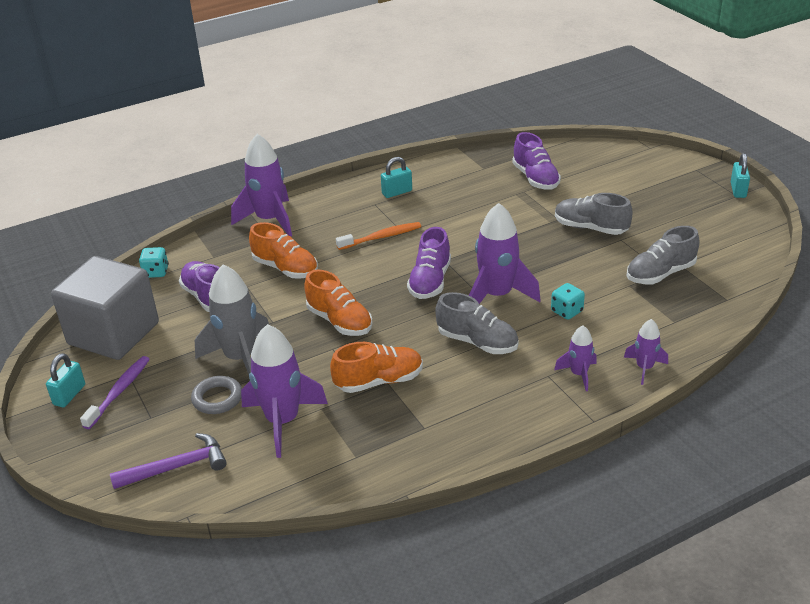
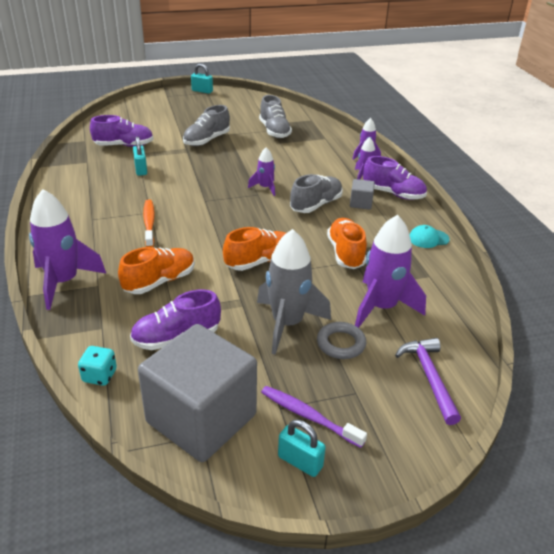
camera: 80 degrees left, 0 degrees up
turquoise padlock [381,157,412,198] -> turquoise padlock moved to [133,137,147,176]
purple shoe [407,227,451,299] -> purple shoe moved to [363,156,427,200]
purple rocket [469,203,541,304] -> purple rocket [248,147,275,196], size x0.53
turquoise dice [551,283,585,319] -> none
none -> grey cube [350,179,375,210]
none -> turquoise cap [410,225,450,248]

